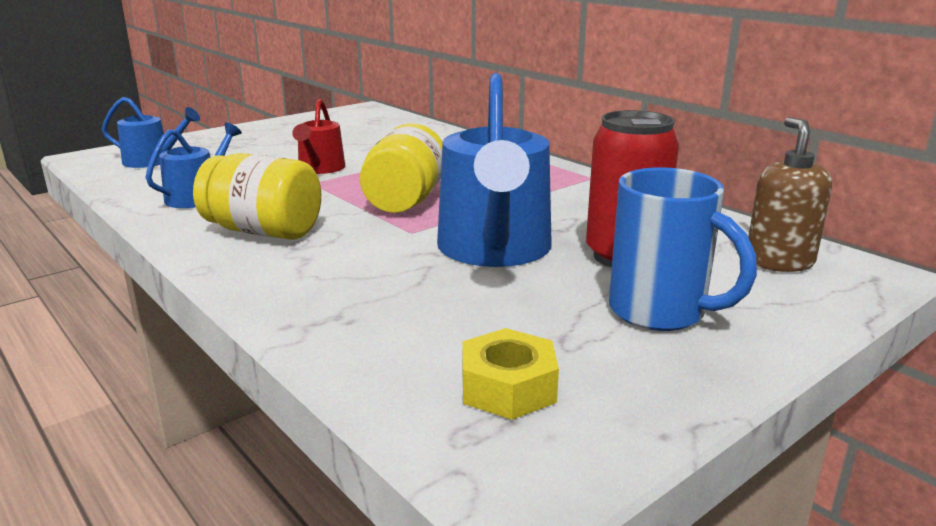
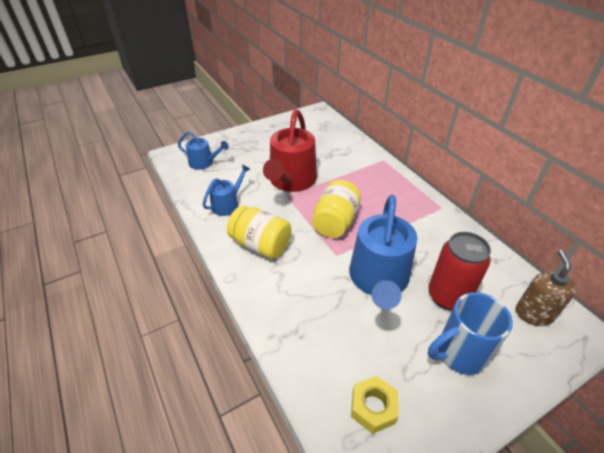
camera: 10 degrees right, 20 degrees up
red watering can [292,99,345,174] -> red watering can [263,109,317,192], size x1.90
blue mug [609,167,757,331] -> blue mug turned 105 degrees clockwise [428,292,513,375]

